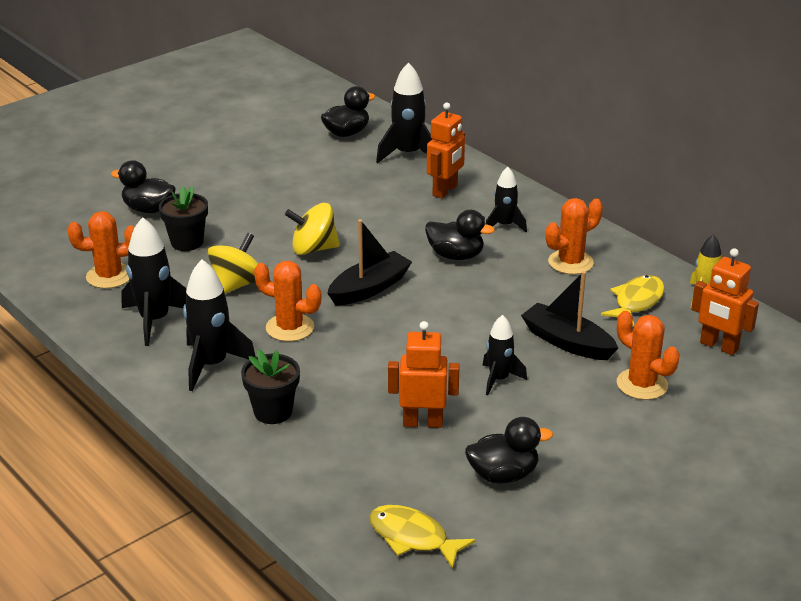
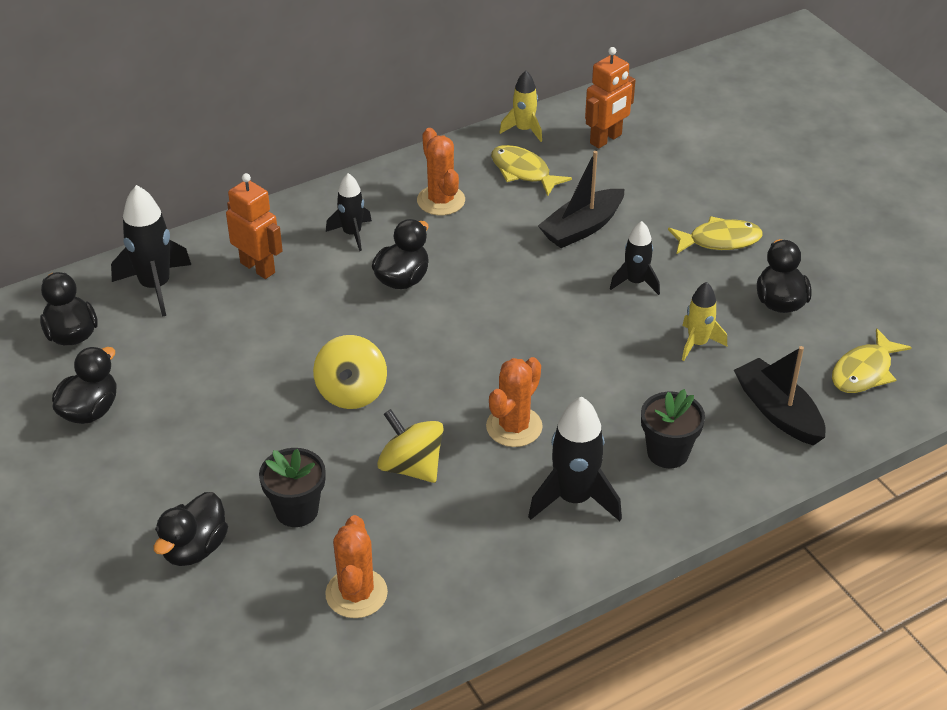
camera: 80 degrees left, 10 degrees up
black rocket [121,217,187,346] -> none
black boat [327,219,412,306] -> black boat moved to [734,346,826,445]
orange robot [388,321,460,428] -> yellow rocket [682,282,727,361]
orange cactus [617,311,680,400] -> none
none -> black duck [52,347,117,424]
none -> yellow fish [668,216,763,254]

